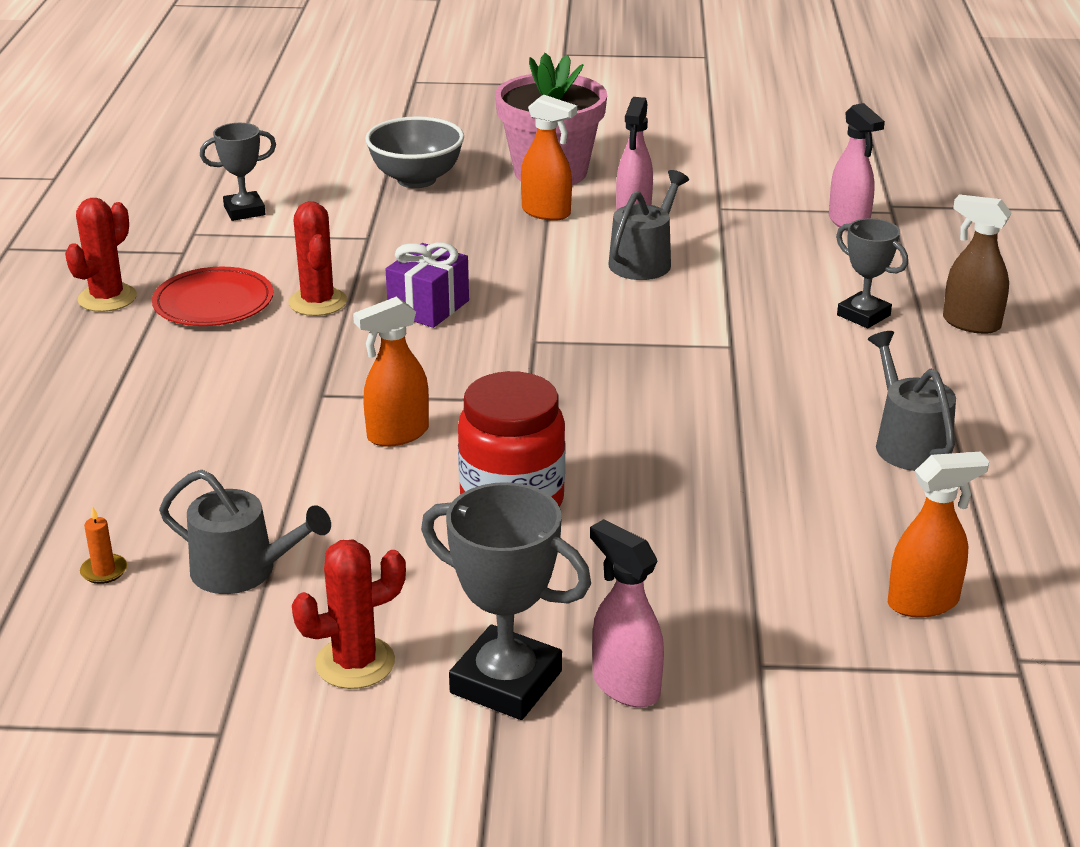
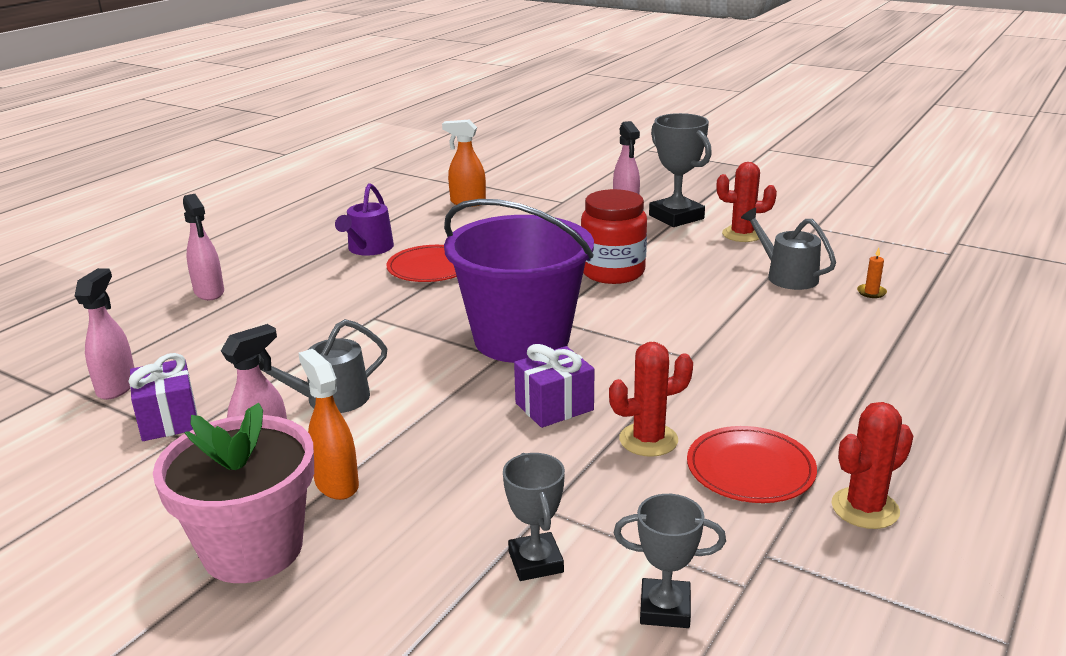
camera: 150 degrees left, 5 degrees down
red cactus [289,201,347,316] -> red cactus turned 60 degrees clockwise [609,342,693,457]
orange spray bottle [353,297,429,447] -> none
grey bowl [365,116,464,188] -> none
grey trophy [836,218,908,328] -> grey trophy moved to [503,453,565,581]
grey watering can [868,331,956,471] -> purple watering can [335,183,394,256]
brown spray bottle [943,194,1012,334] -> pink spray bottle [183,194,224,300]
none -> purple gift [128,353,197,441]
none -> red plate [386,245,457,282]
none -> purple bucket [444,199,594,363]

